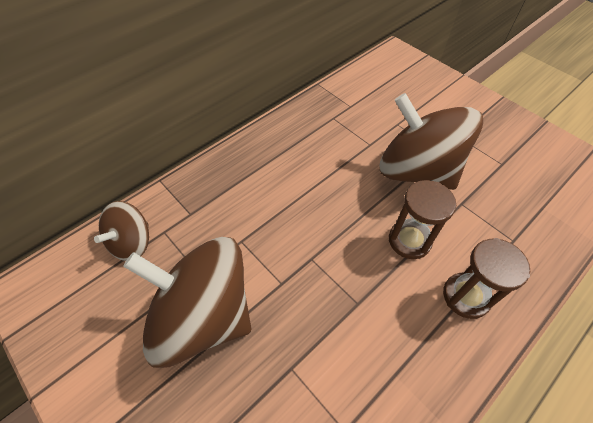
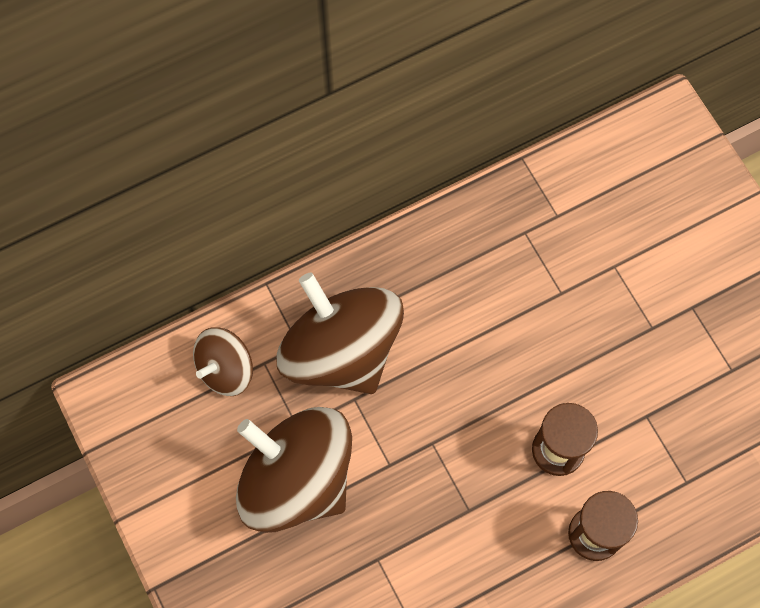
camera: 15 degrees right, 15 degrees up
brown spinning top [380,93,483,190] -> brown spinning top moved to [277,272,404,394]

